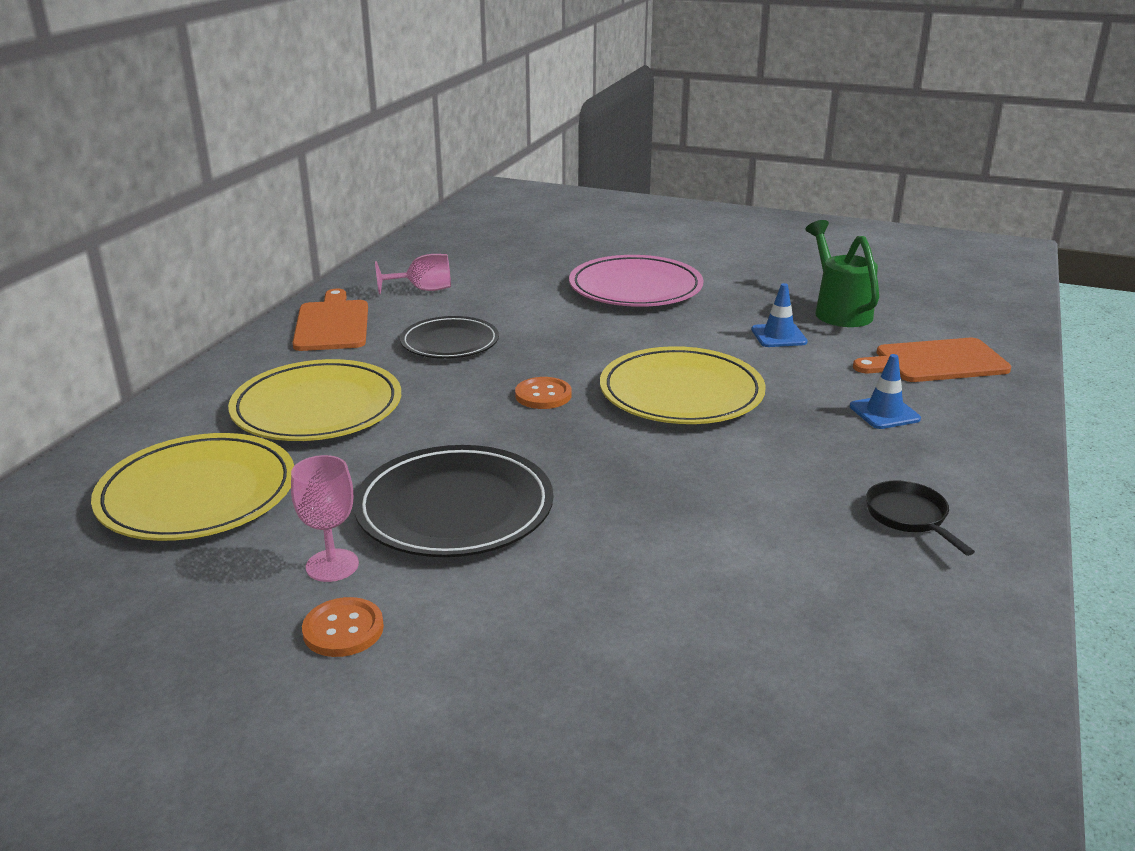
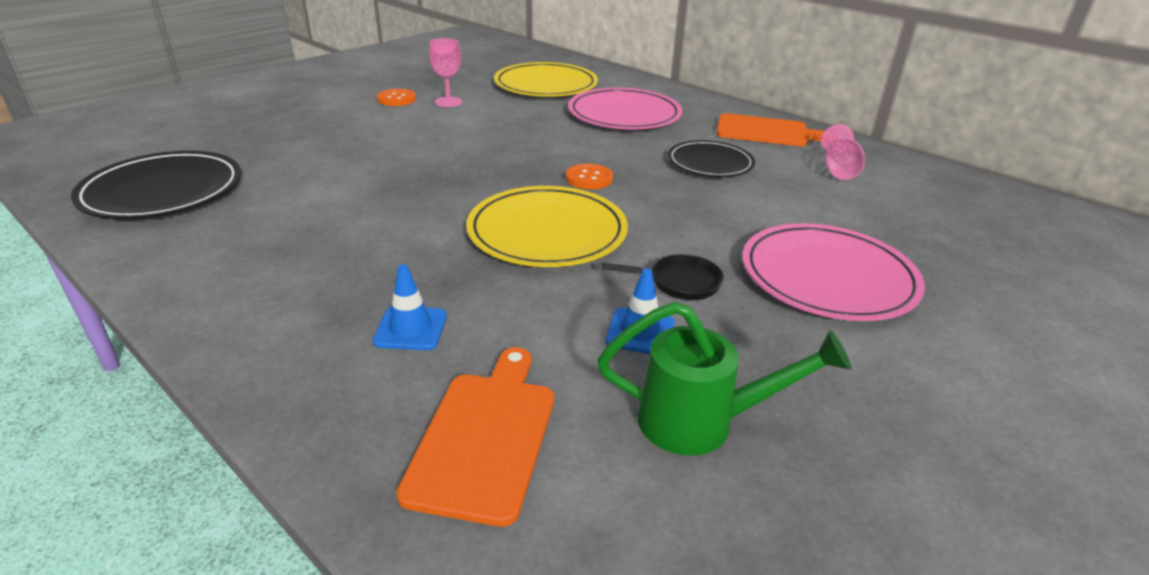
camera: 110 degrees right, 5 degrees up
yellow plate [228,359,401,441] -> pink plate [568,88,682,129]
black plate [353,445,553,557] -> black plate moved to [71,151,241,219]
black pan [866,480,975,556] -> black pan moved to [601,254,724,300]

